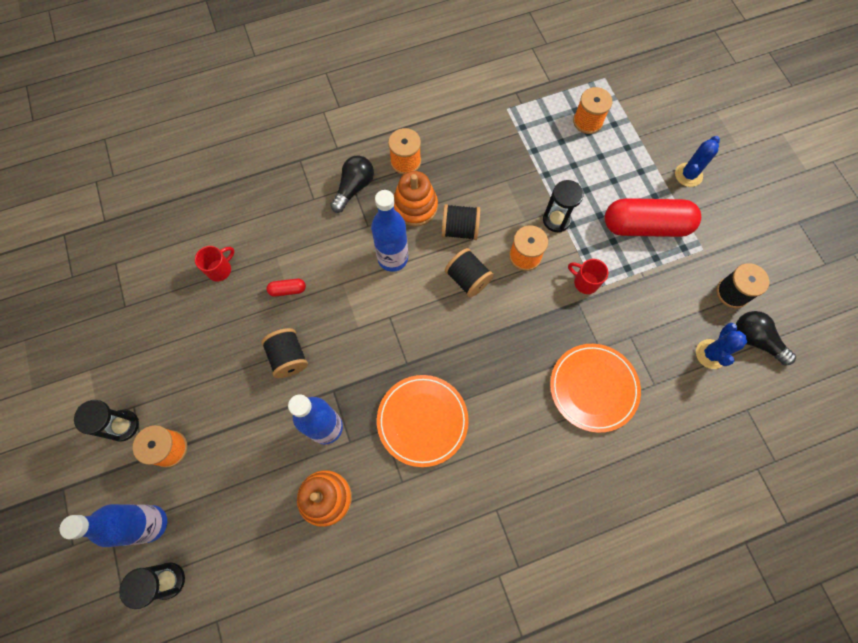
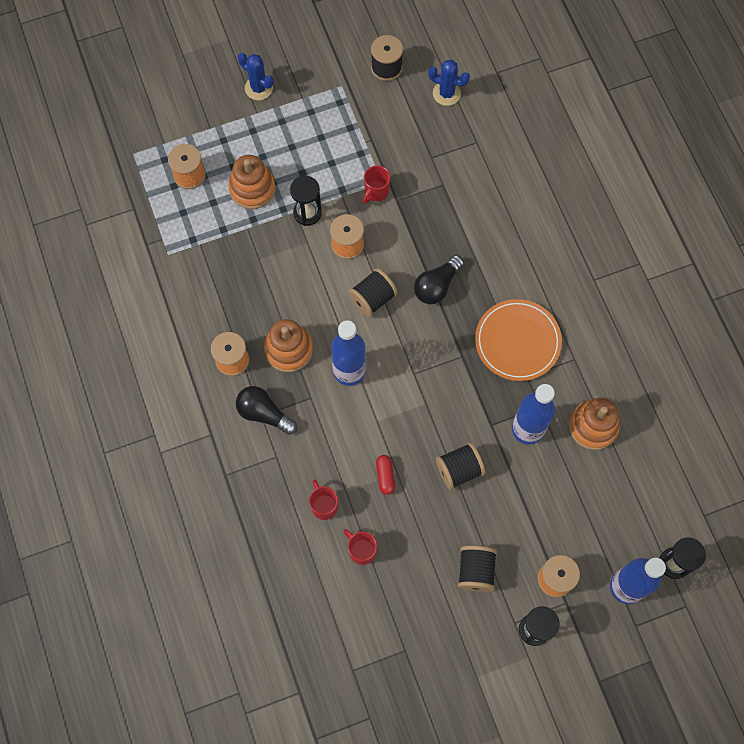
camera: 90 degrees left, 0 degrees up
black spool [442,204,480,240] -> black spool moved to [458,546,497,592]
orange plate [550,344,641,433] -> none
red capsule [605,198,701,237] -> none
black light bulb [736,311,796,365] -> black light bulb moved to [414,255,464,304]
none -> orange stacking toy [228,155,276,209]
none -> red mug [309,480,338,520]

